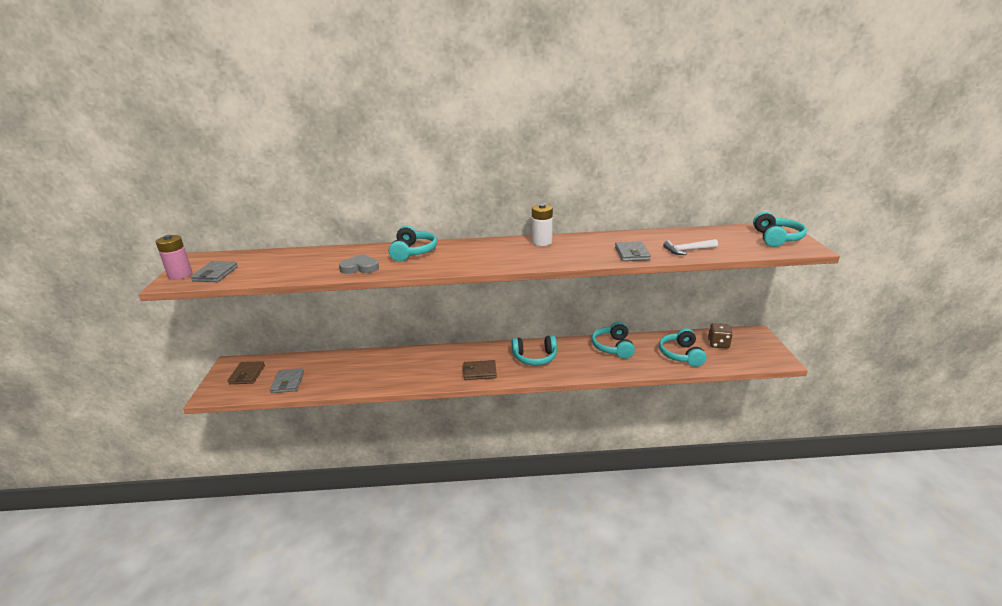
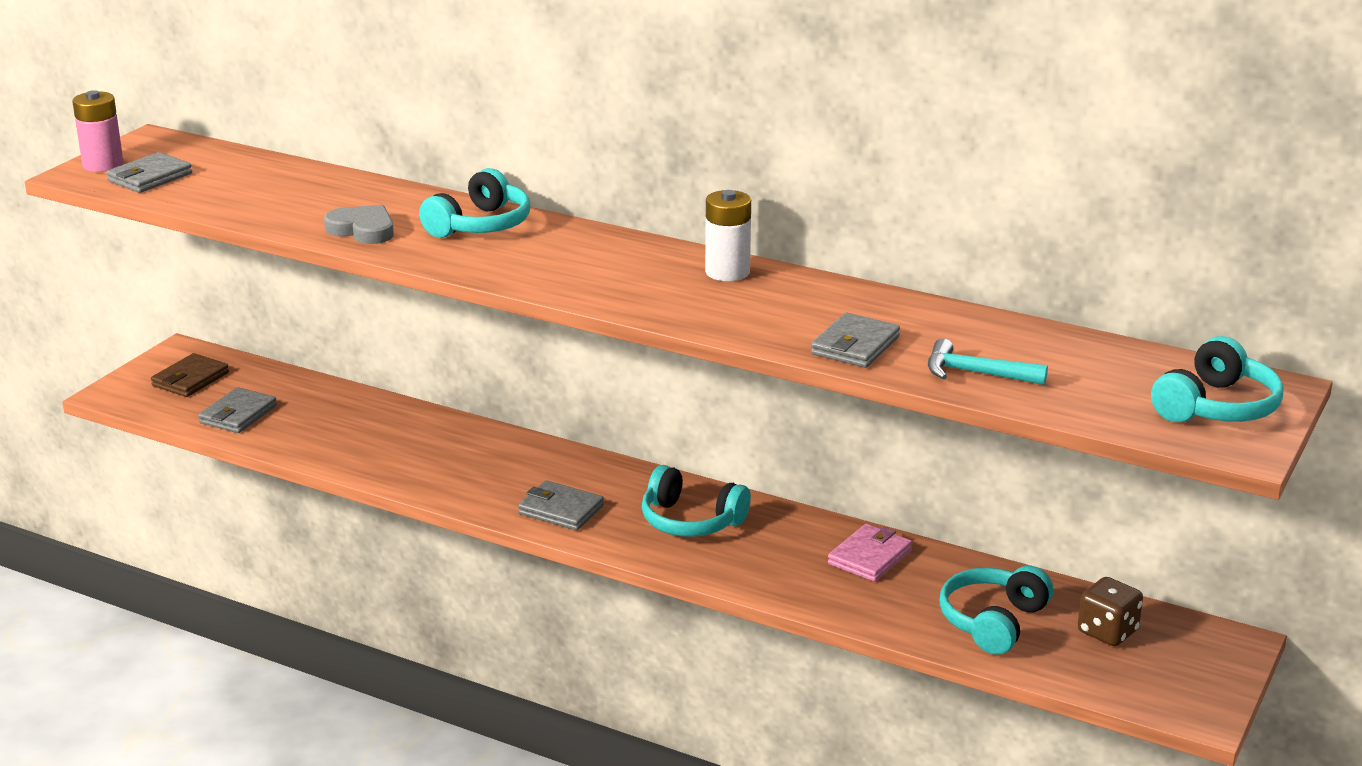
camera: 30 degrees right, 0 degrees up
brown wallet [463,360,497,380] -> grey wallet [518,480,604,530]
turquoise headphones [592,322,635,359] -> pink wallet [828,524,912,582]
white hammer [663,239,718,255] -> turquoise hammer [928,338,1048,385]

